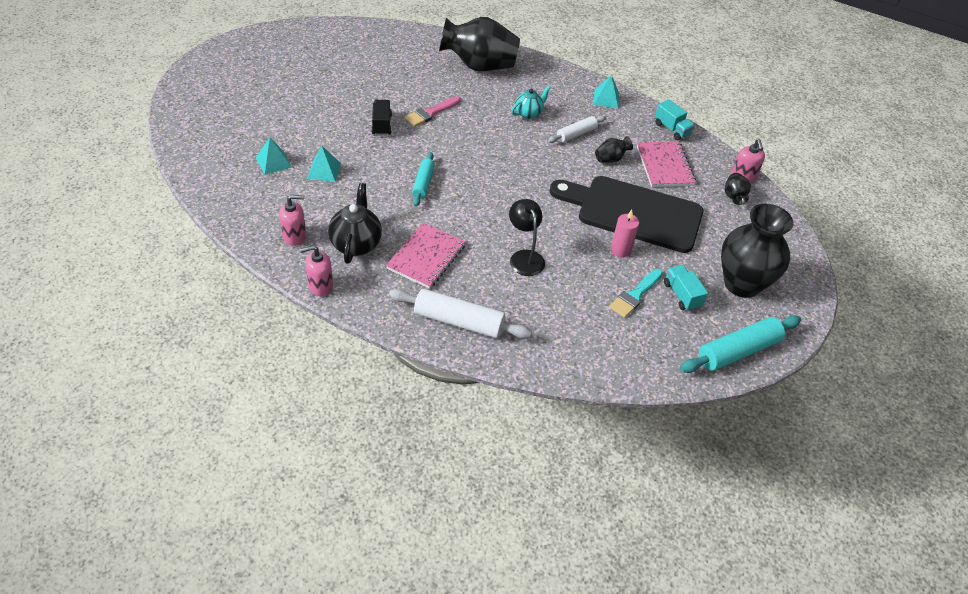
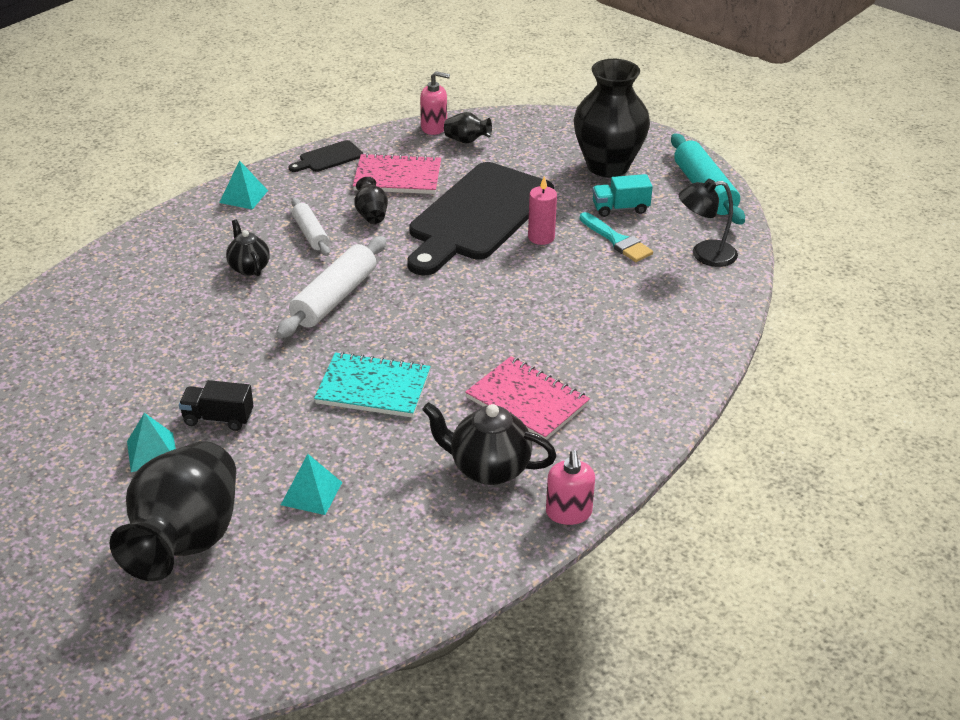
camera: 75 degrees left, 10 degrees down
turquoise pyramid [256,137,292,175] -> turquoise pyramid moved to [127,413,176,472]
pink soap dispenser [279,195,306,246] -> none
white rolling pin [389,289,532,339] -> white rolling pin moved to [276,236,386,338]
pink brush [405,96,460,127] -> none
turquoise rolling pin [412,152,435,206] -> turquoise notebook [314,352,431,418]
black vase [439,17,520,71] -> black vase moved to [110,441,236,581]
black lamp [509,199,545,276] -> black lamp moved to [679,179,738,267]
turquoise teapot [511,86,550,119] -> black teapot [226,220,270,276]
turquoise truck [655,99,695,140] -> black cutting board [289,140,363,172]

